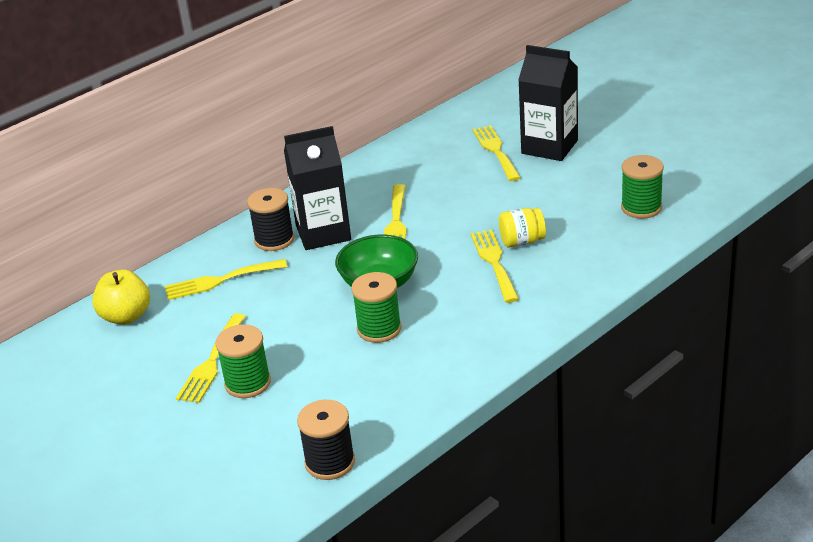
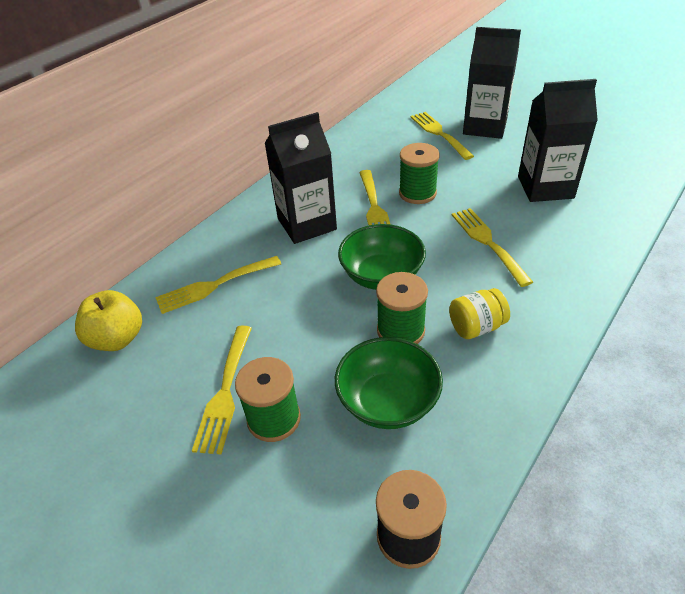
camera: 10 degrees left, 10 degrees up
black spool [247,188,294,251] -> none
yellow jar [499,208,546,248] -> yellow jar moved to [449,288,510,339]
green spool [621,155,664,219] -> green spool moved to [399,143,440,204]
none -> green bowl [335,337,443,429]
none -> black carton [518,79,598,202]

